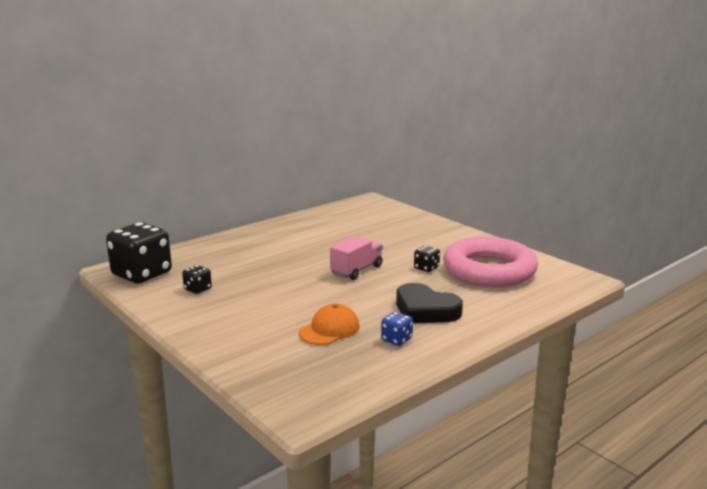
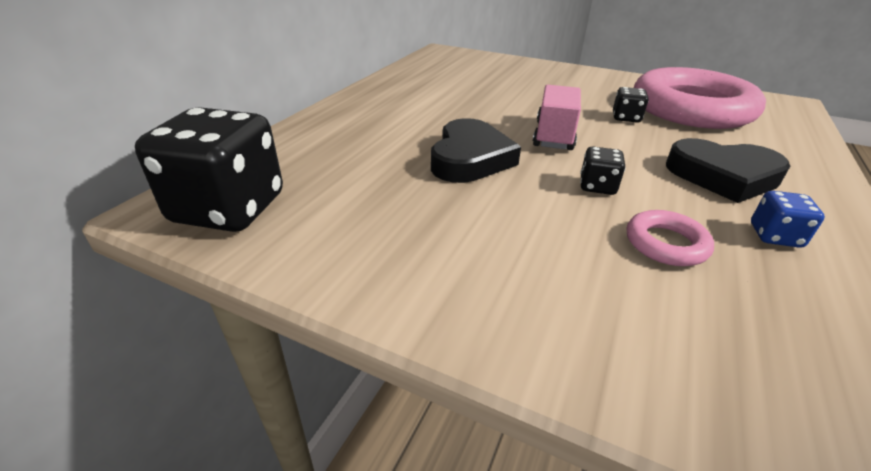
camera: 25 degrees left, 15 degrees up
black dice [182,265,212,294] -> black dice moved to [580,146,625,195]
orange cap [299,304,360,345] -> pink ring [627,210,714,266]
none -> black heart [431,118,521,183]

